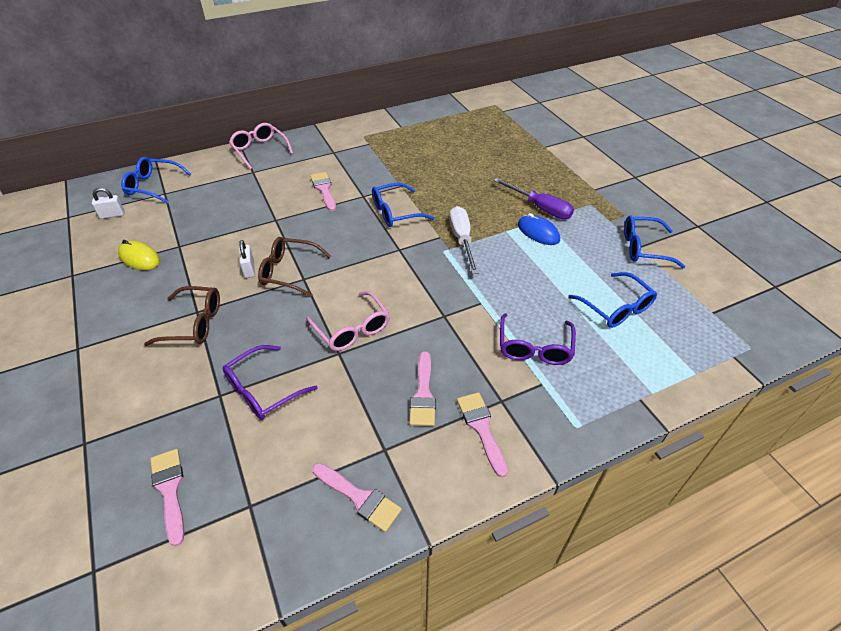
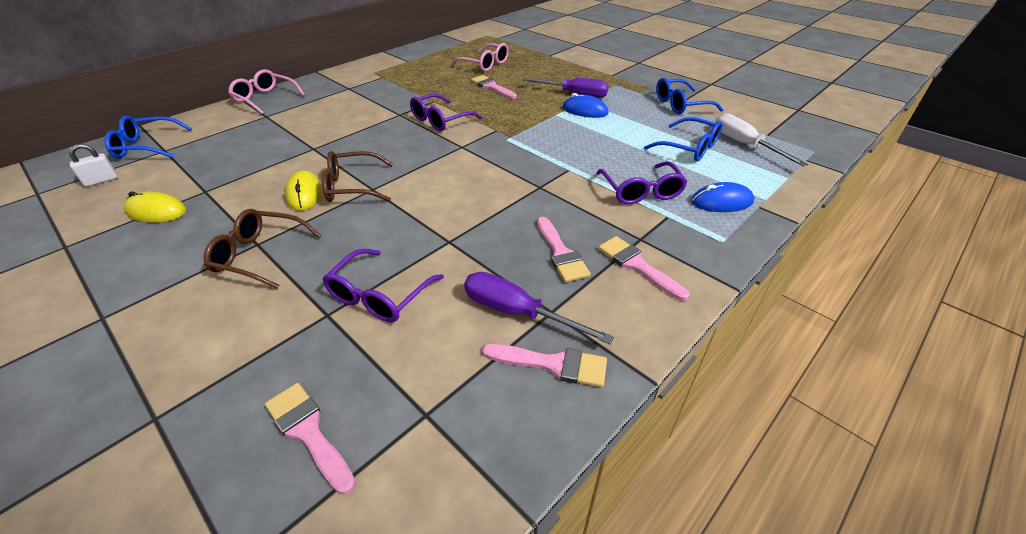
camera: 20 degrees left, 5 degrees down
brown glasses [144,286,220,346] -> brown glasses turned 150 degrees counterclockwise [204,209,321,289]
white padlock [239,240,255,278] -> yellow mouse [285,170,322,211]
pink glasses [306,291,390,351] -> pink glasses moved to [451,43,509,72]
pink brush [310,172,336,211] -> pink brush moved to [471,75,517,99]
blue glasses [372,182,434,227] -> purple glasses [410,94,483,131]
white screwdriver [449,206,478,274] -> white screwdriver moved to [715,113,808,167]
none -> purple screwdriver [464,272,614,344]
none -> blue mouse [691,182,755,212]

